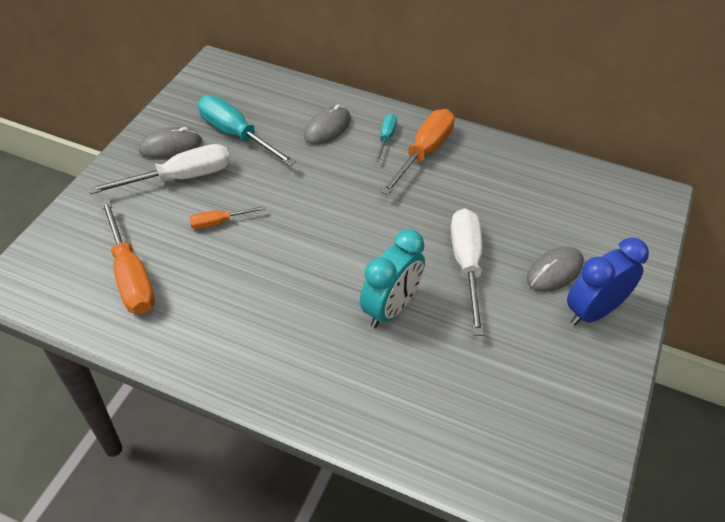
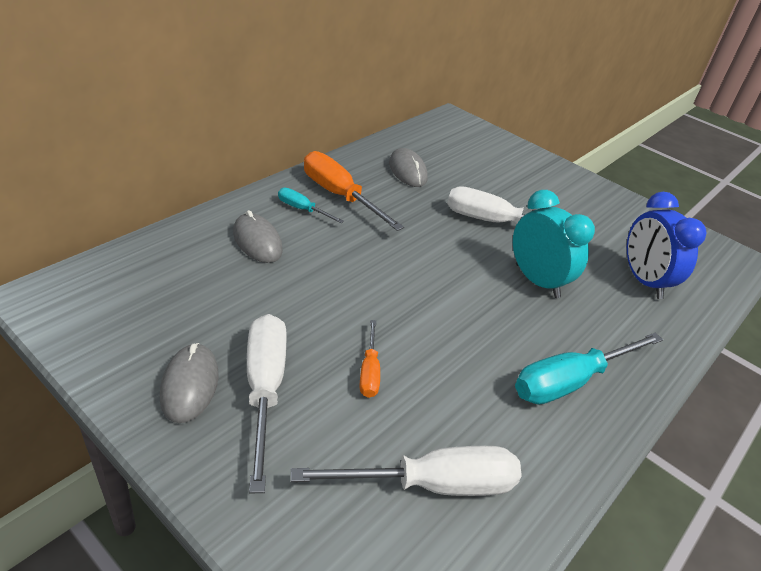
camera: 75 degrees left, 10 degrees down
orange screwdriver [100,199,155,314] -> white screwdriver [291,446,522,496]
turquoise screwdriver [198,95,296,166] -> turquoise screwdriver moved to [515,333,663,405]
grey mouse [527,246,584,292] -> grey mouse moved to [389,148,428,187]
blue clock [567,238,649,326] -> blue clock moved to [627,192,707,299]

